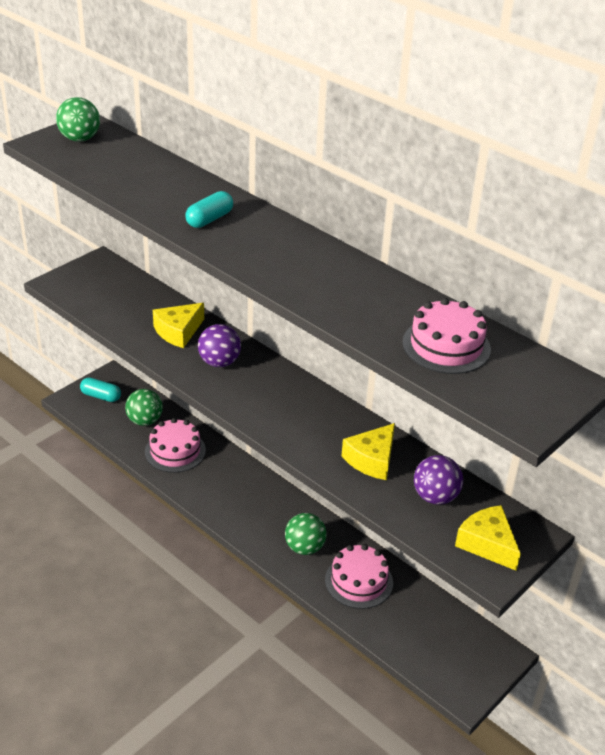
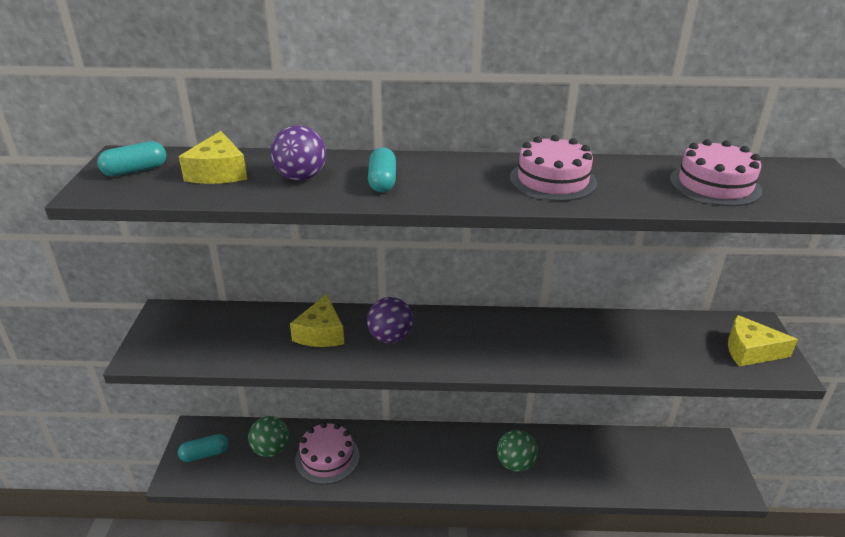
camera: 40 degrees left, 5 degrees down
green ball [56,97,100,142] -> turquoise capsule [97,141,166,176]
pink cake [325,544,393,609] -> pink cake moved to [510,135,597,201]
yellow cheese [342,423,395,480] -> yellow cheese moved to [179,131,247,184]
purple ball [414,455,463,505] -> purple ball moved to [271,125,326,181]

